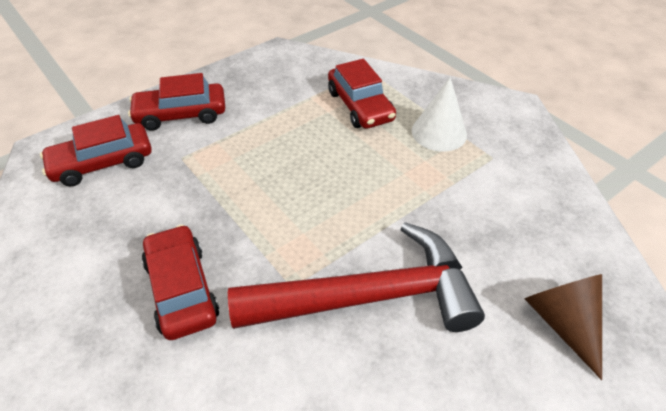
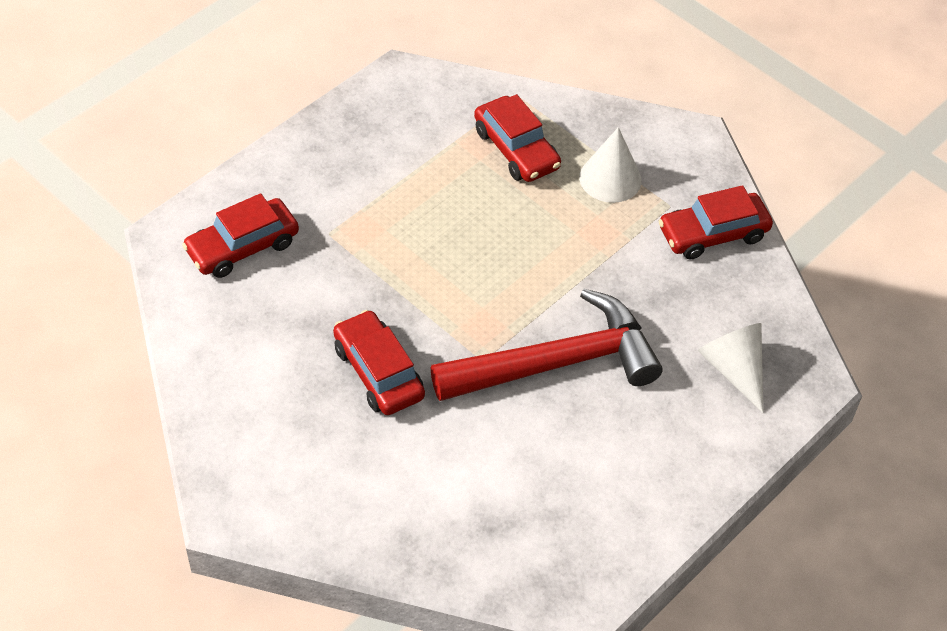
camera: 10 degrees left, 5 degrees up
red car [128,73,225,131] -> red car moved to [659,185,773,259]
brown cone [524,274,602,380] -> white cone [698,323,763,413]

